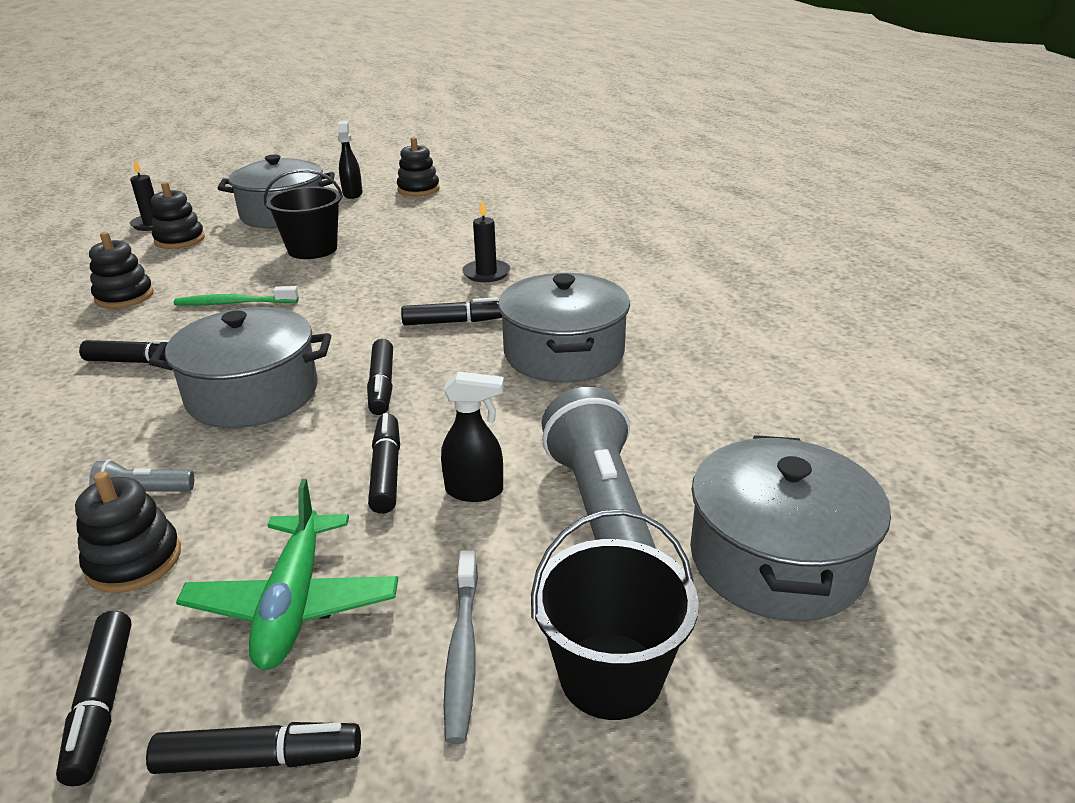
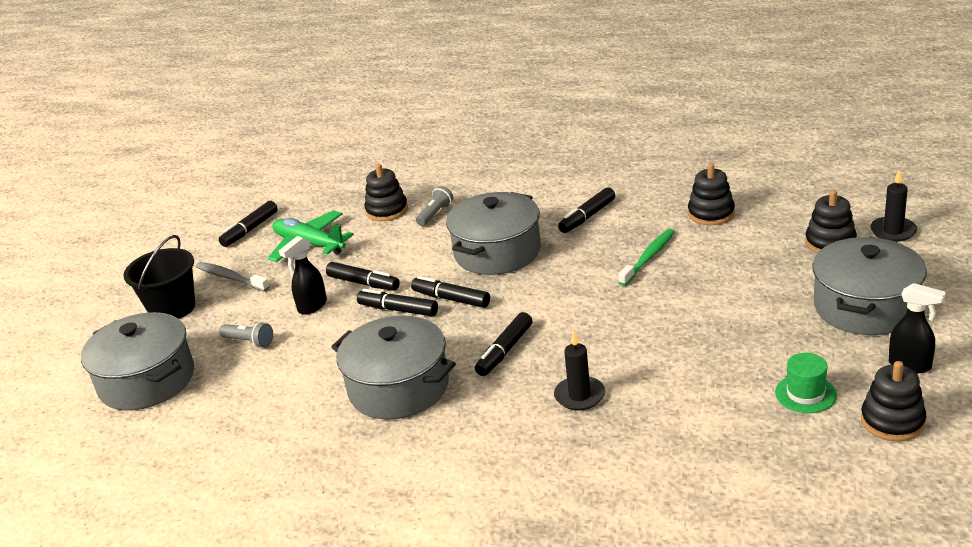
camera: 130 degrees right, 0 degrees up
black marker [56,611,131,786] -> black marker moved to [357,289,438,316]
black bucket [264,169,343,259] -> none
grey flashlight [542,387,656,549] -> grey flashlight [219,322,273,348], size x0.46
none -> green hat [775,353,837,413]

